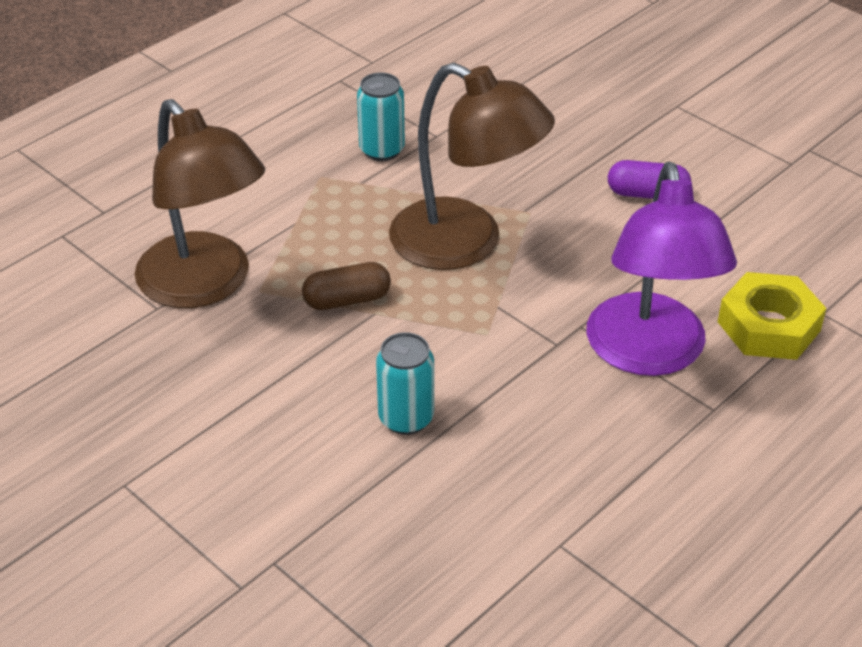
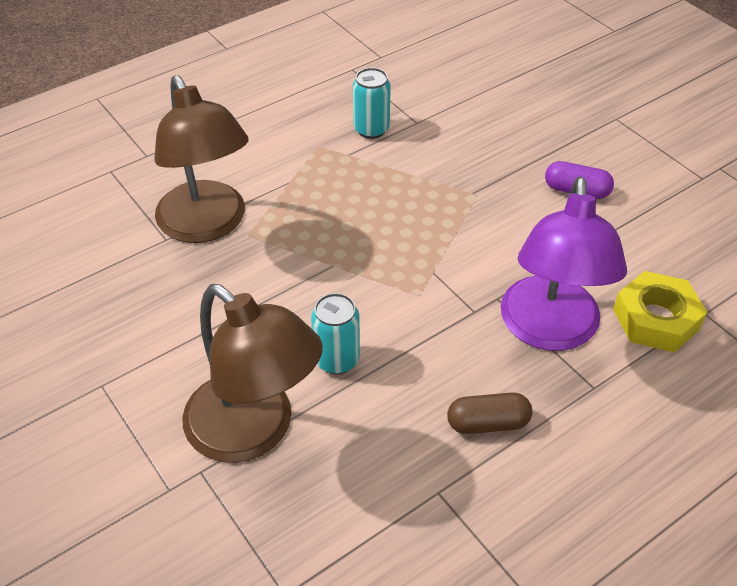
camera: 10 degrees right, 5 degrees up
brown capsule [302,262,391,310] -> brown capsule moved to [447,392,532,434]
brown lamp [389,63,555,270] -> brown lamp moved to [182,284,323,463]

